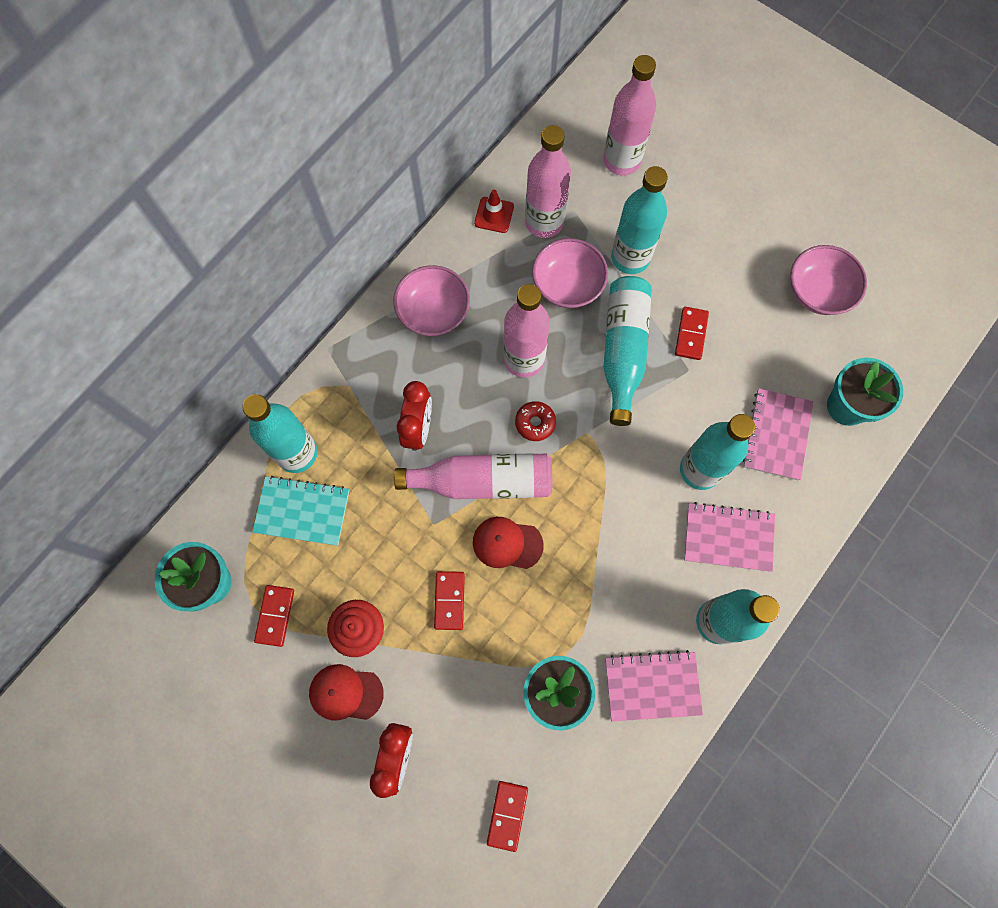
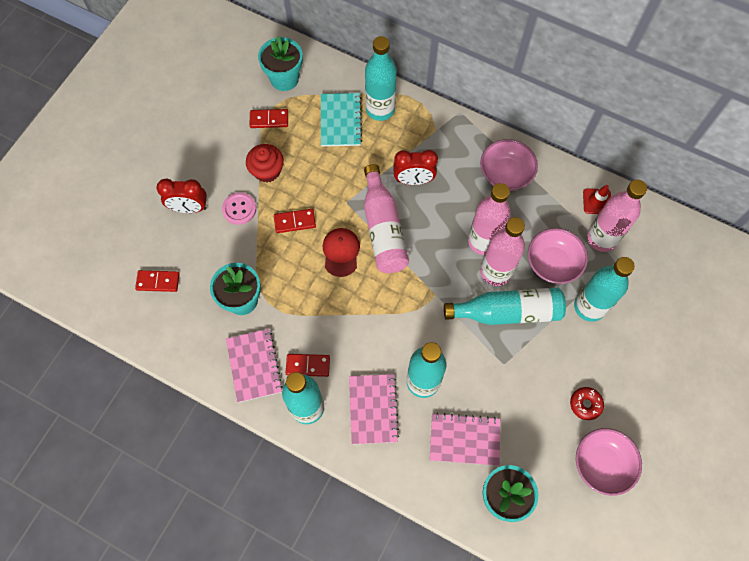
camera: 80 degrees right, 5 degrees down
red cap [309,664,384,721] -> none
red donut [515,401,556,441] -> red donut moved to [570,387,604,420]
pink bottle [603,55,656,175] -> pink bottle moved to [480,217,525,286]
red domino [675,307,709,360] -> red domino moved to [286,354,330,377]
none -> pink button [222,192,256,225]

